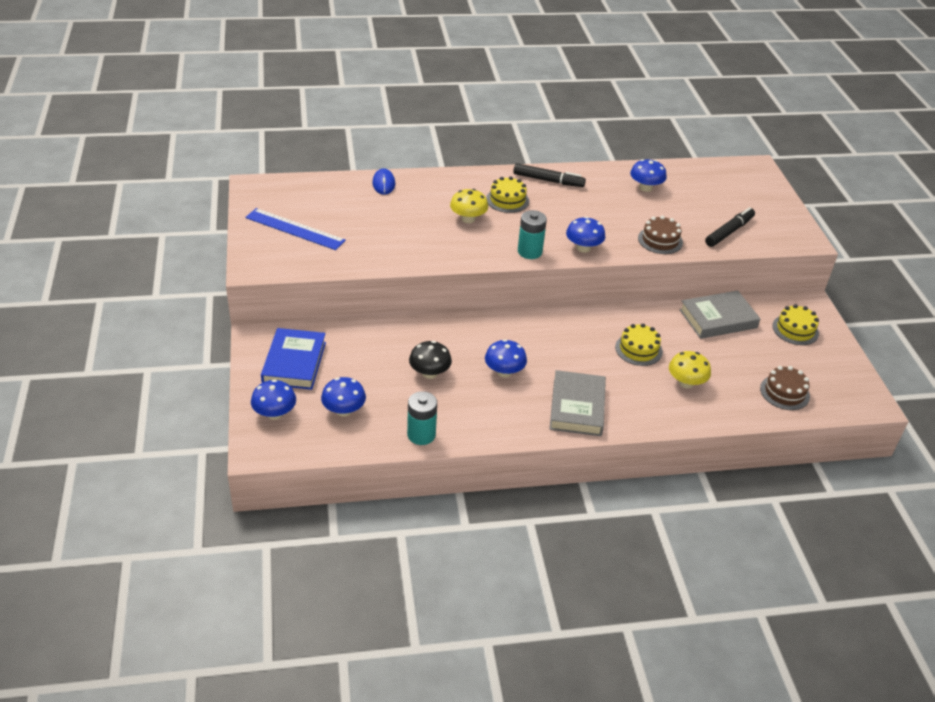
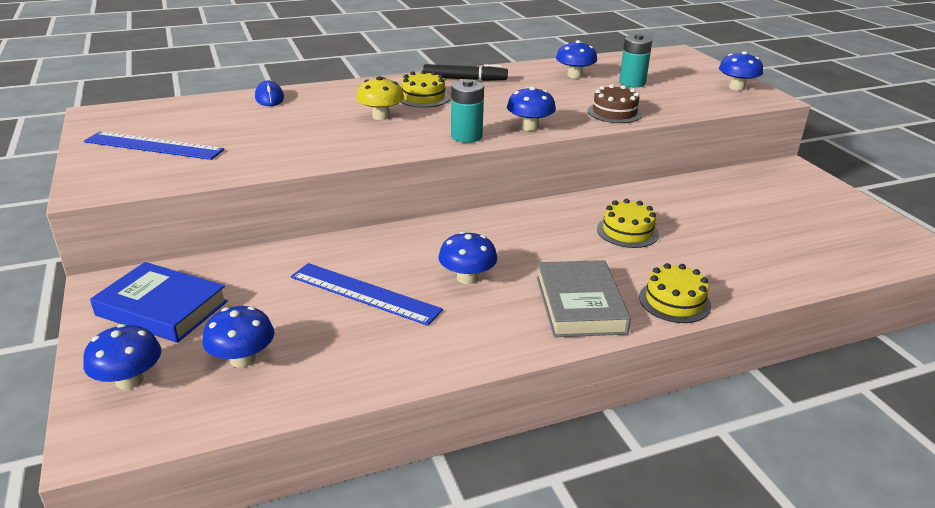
camera: 10 degrees left, 10 degrees down
blue book [261,328,326,390] -> blue book turned 60 degrees counterclockwise [90,262,228,343]
turquoise battery [407,391,437,445] -> turquoise battery moved to [619,34,652,87]
black mushroom [409,341,452,379] -> blue ruler [291,263,443,326]
yellow mushroom [669,351,711,388] -> none
grey book [679,291,761,339] -> none
black marker [705,207,755,247] -> none
brown cake [760,366,810,410] -> none
yellow cake [772,304,819,345] -> yellow cake moved to [639,263,711,323]
none -> blue mushroom [719,51,763,90]

